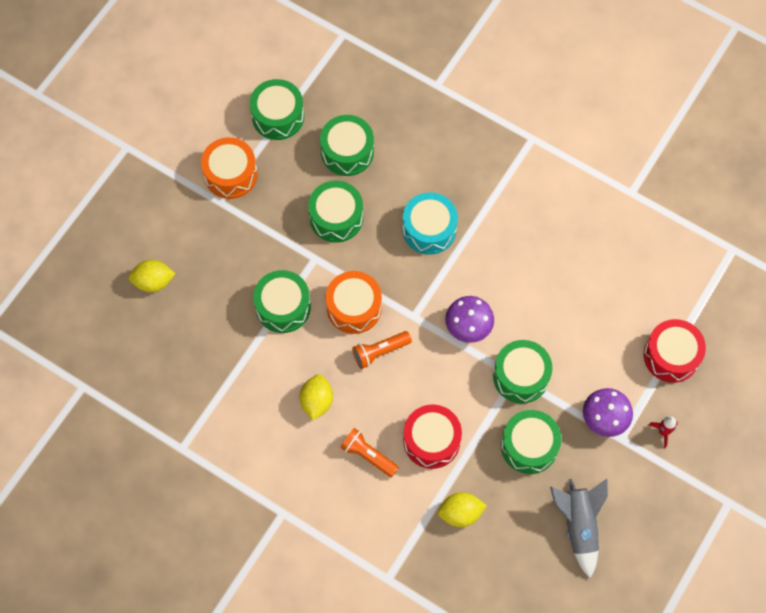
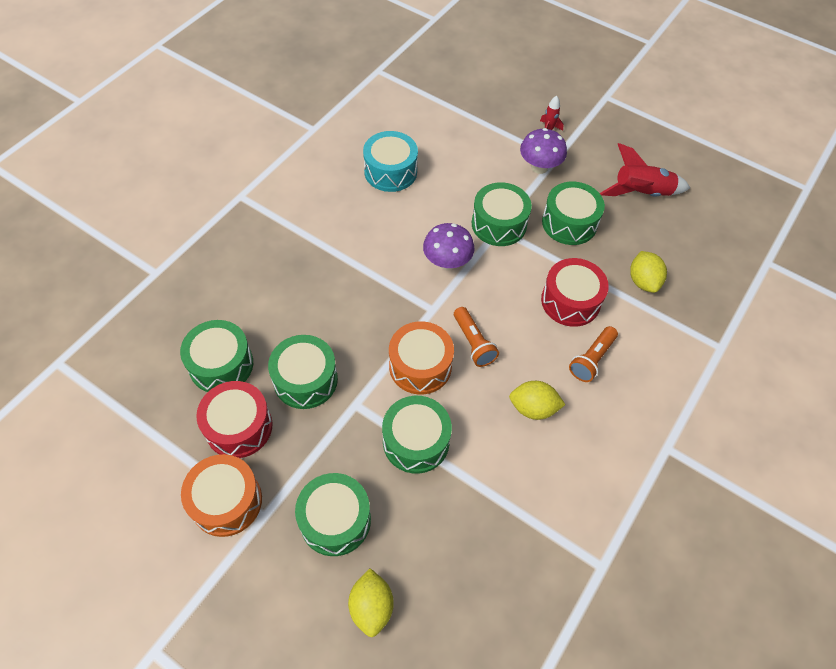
camera: 90 degrees left, 10 degrees down
green drum [250,79,304,140] -> green drum moved to [295,473,371,556]
turquoise drum [402,192,458,255] -> turquoise drum moved to [363,131,418,192]
grey rocket [550,479,608,578] -> red rocket [600,143,690,197]
red drum [644,319,706,383] -> red drum moved to [196,381,273,458]

